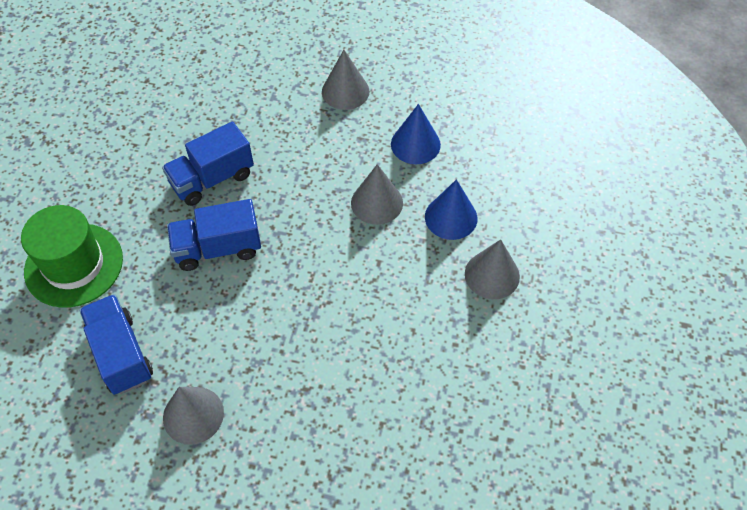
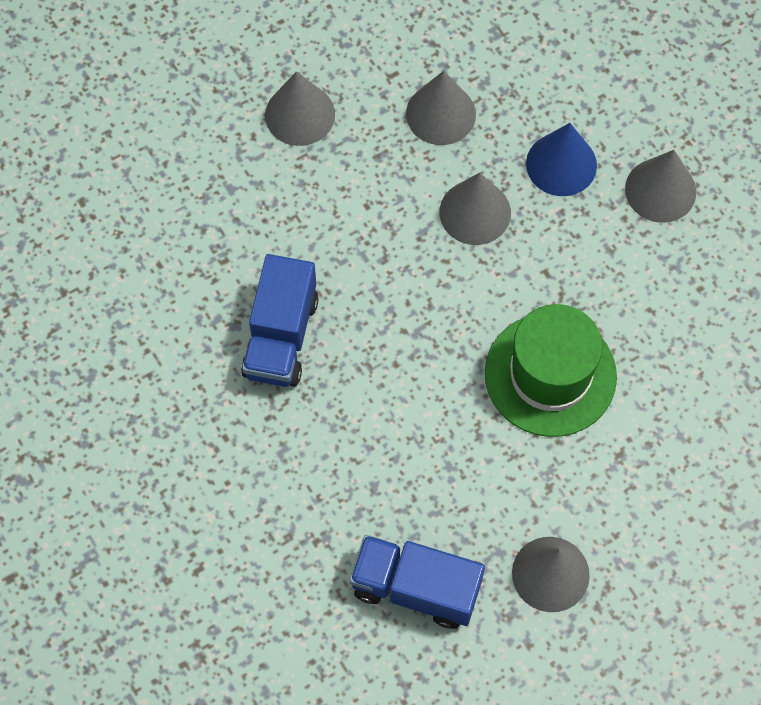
camera: 45 degrees left, 10 degrees up
green hat [21,205,123,308] -> green hat moved to [485,304,617,437]
blue truck [167,199,261,271] -> none
blue cone [391,104,441,164] -> grey cone [406,71,476,145]

